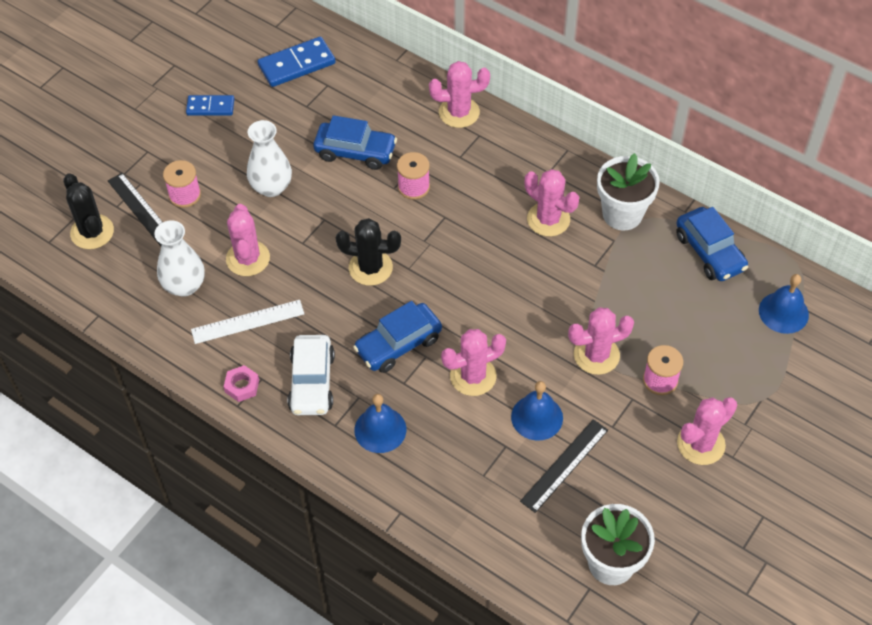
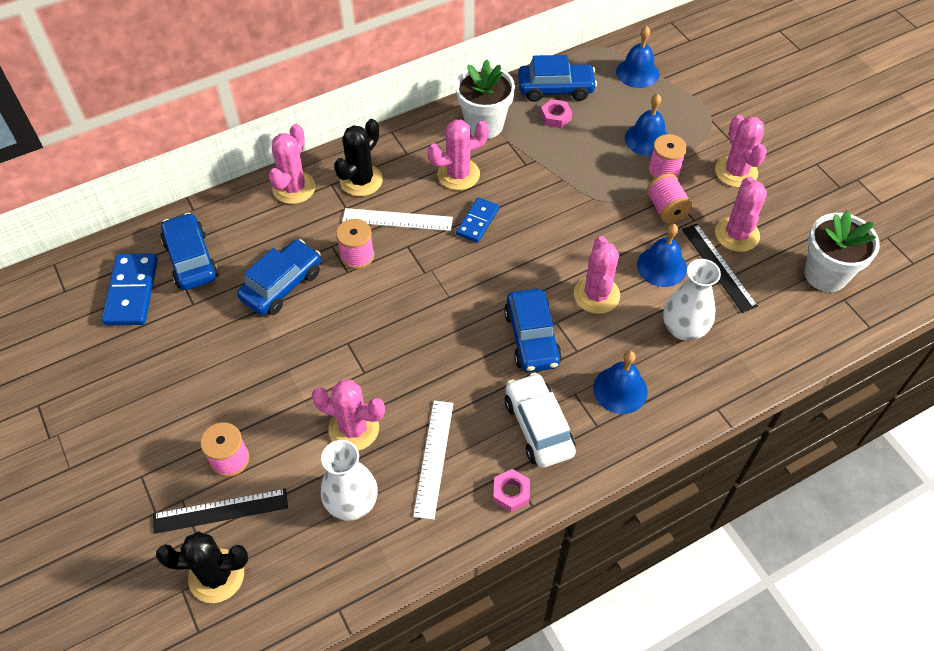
camera: 65 degrees left, 0 degrees up
blue domino [186,95,234,116] -> blue domino moved to [456,197,499,243]
white vase [247,120,292,197] -> white vase moved to [663,259,721,341]
white car [288,335,335,415] -> white car turned 135 degrees counterclockwise [505,372,576,468]
black cactus [336,218,401,286] -> black cactus moved to [334,119,383,196]
pink cactus [568,307,634,375] -> pink cactus moved to [715,177,767,252]
none -> blue car [161,212,218,290]
none -> white ruler [342,208,453,231]
none -> pink nut [540,99,572,128]
none -> blue bell [625,94,668,156]
none -> pink spool [647,173,693,223]

